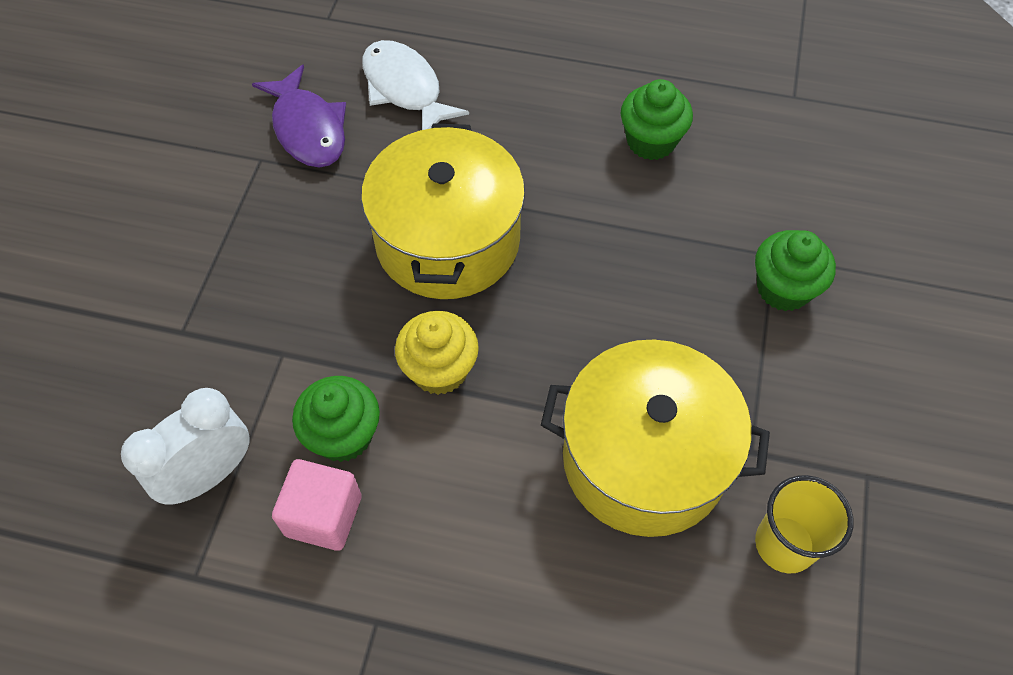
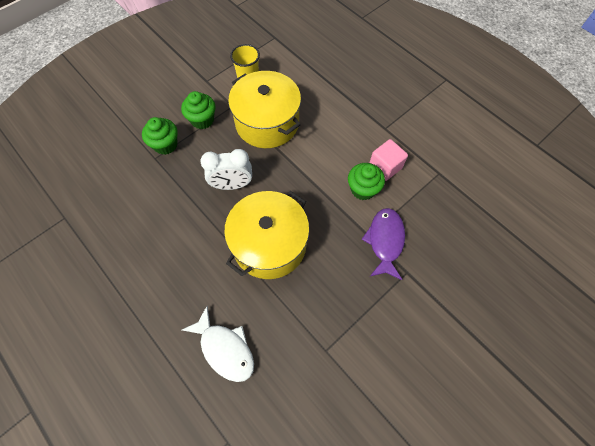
camera: 145 degrees left, 5 degrees up
white clock [121,388,250,505] -> white clock moved to [200,149,252,190]
purple fish [252,65,346,167] -> purple fish moved to [361,208,405,280]
white fish [362,40,469,130] -> white fish turned 45 degrees counterclockwise [182,306,254,382]
yellow cupcake [395,311,479,395] -> none
green cupcake [621,79,693,160] -> green cupcake moved to [181,91,216,129]

